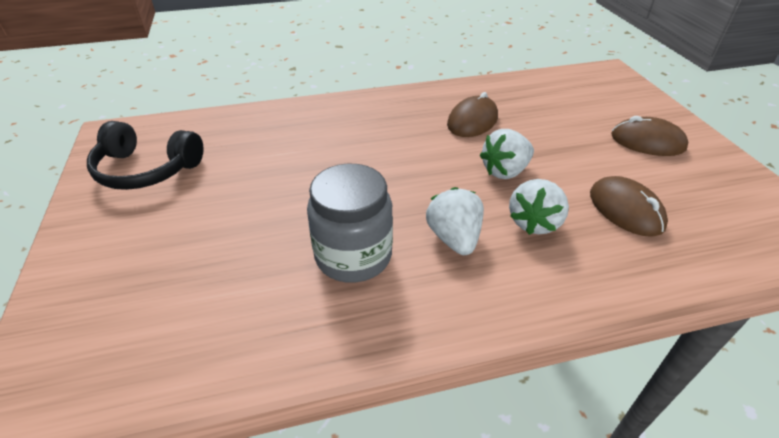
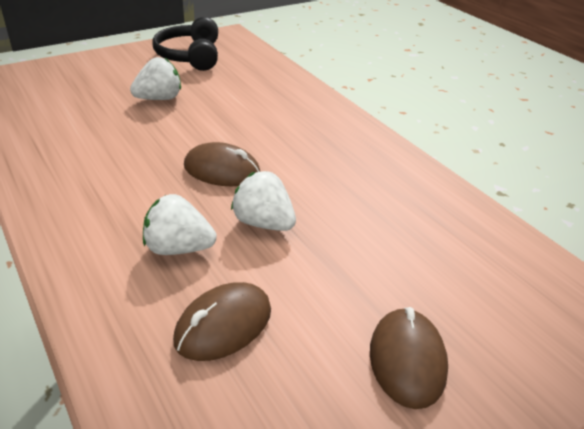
camera: 70 degrees right, 5 degrees down
grey jar [307,164,393,283] -> none
white strawberry [426,187,484,255] -> white strawberry moved to [130,57,181,100]
brown mouse [447,92,498,137] -> brown mouse moved to [184,142,260,186]

